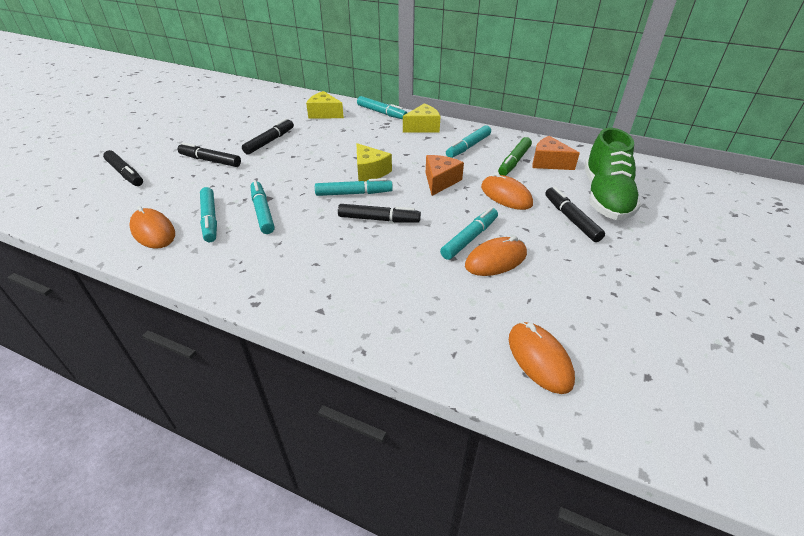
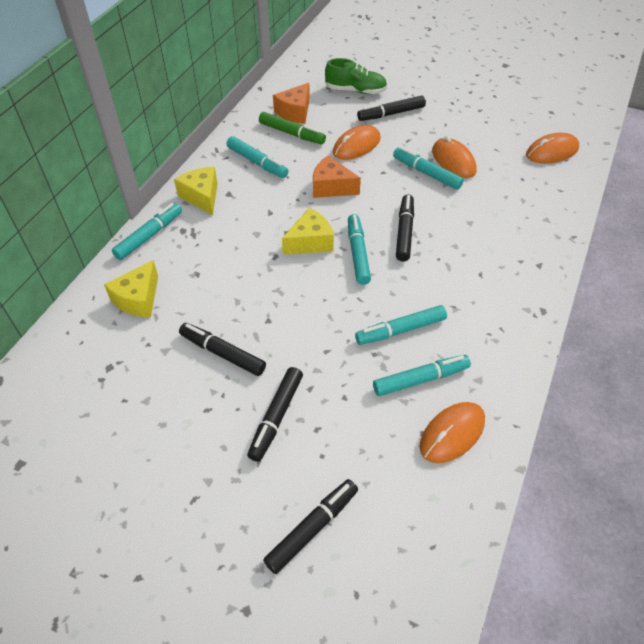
camera: 90 degrees left, 10 degrees up
green shoe [584,128,641,220] -> green shoe [325,58,387,94], size x0.64

